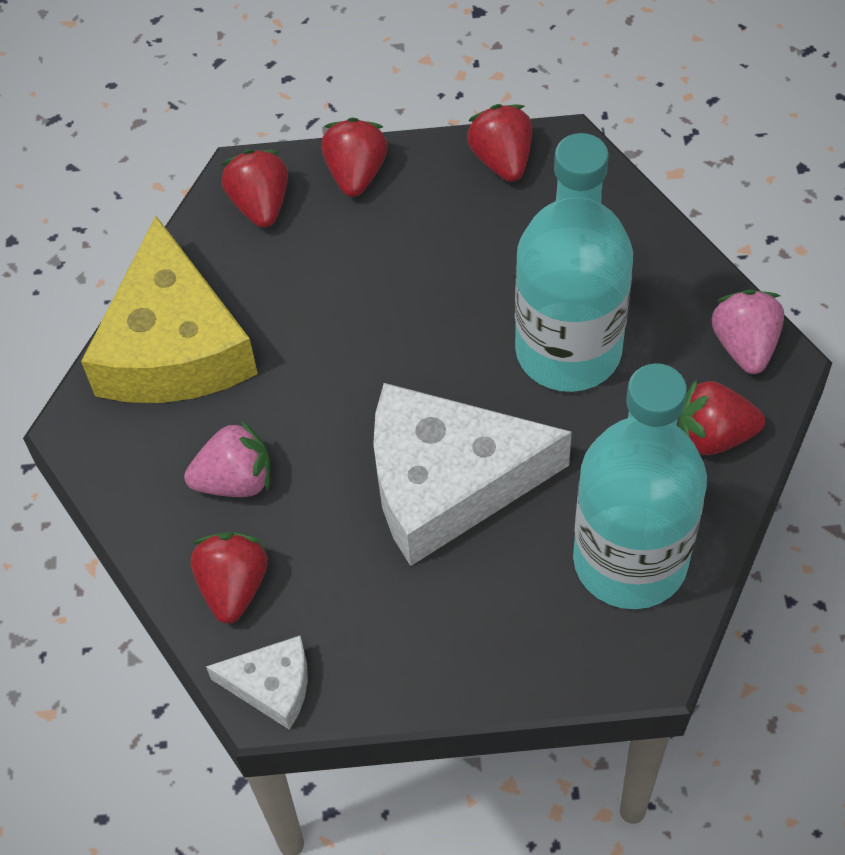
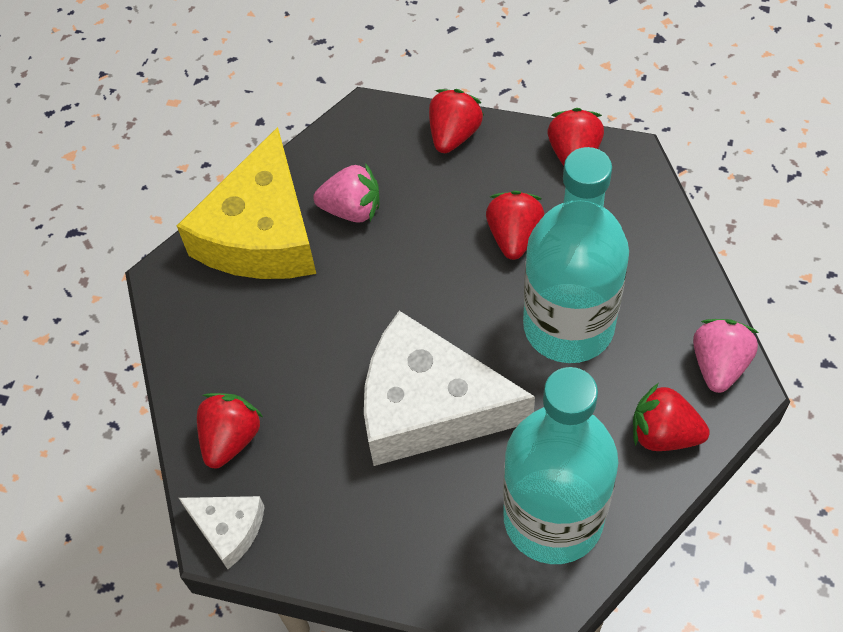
camera: 20 degrees right, 0 degrees up
pink strawberry [184,420,270,497] -> pink strawberry moved to [313,163,380,223]
red strawberry [221,149,288,228] -> red strawberry moved to [486,191,545,260]

